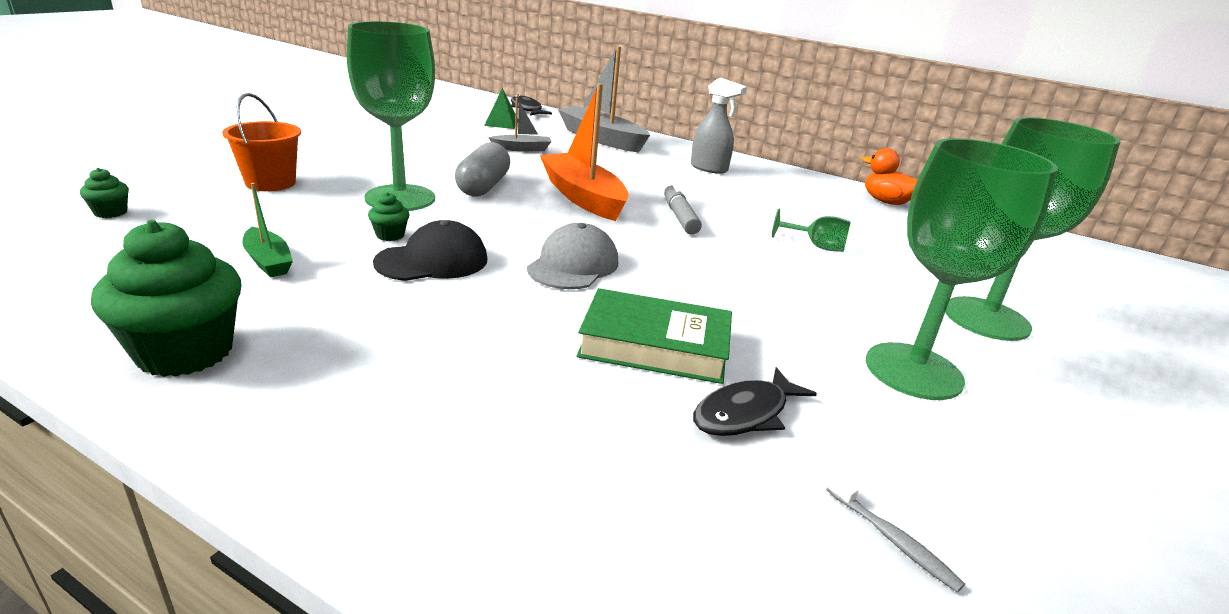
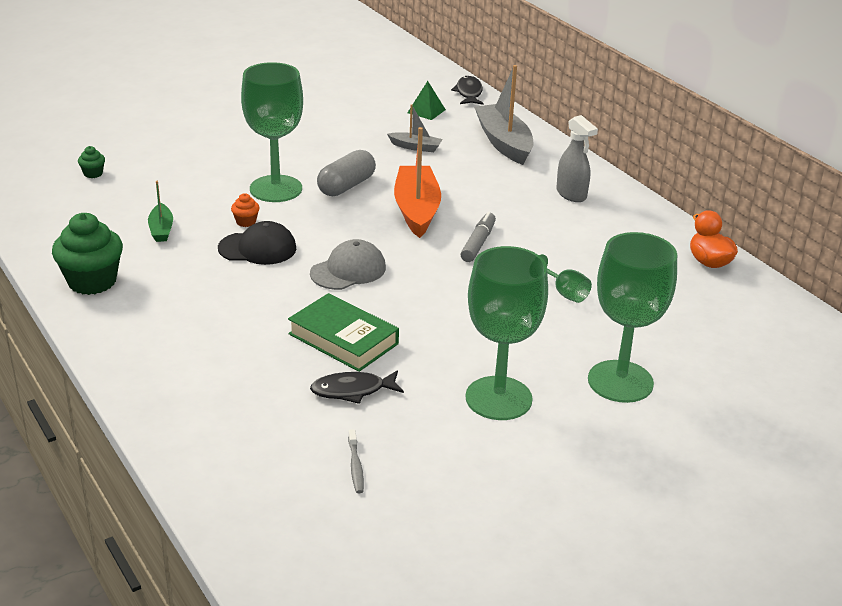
camera: 30 degrees right, 5 degrees up
orange bucket [222,93,301,191] -> none
green cupcake [368,192,409,241] -> orange cupcake [231,193,260,227]

